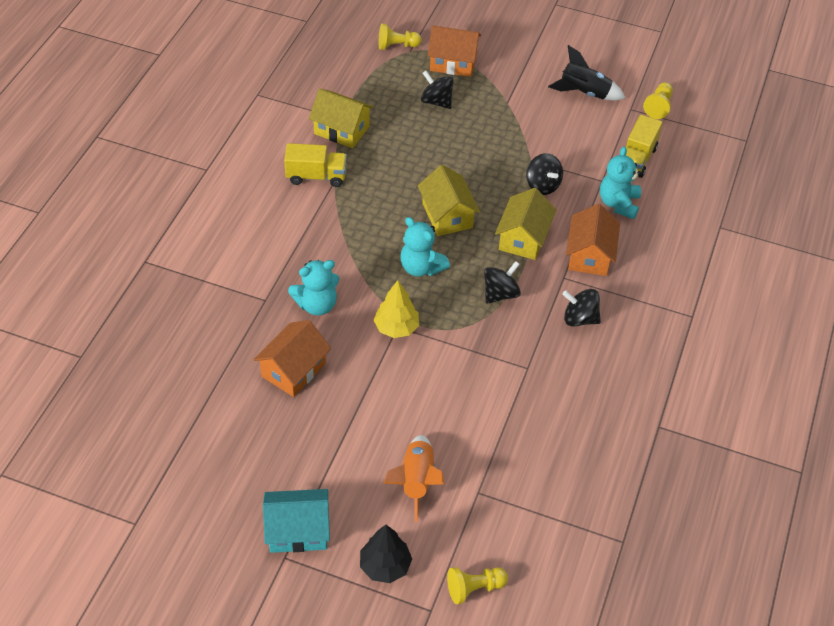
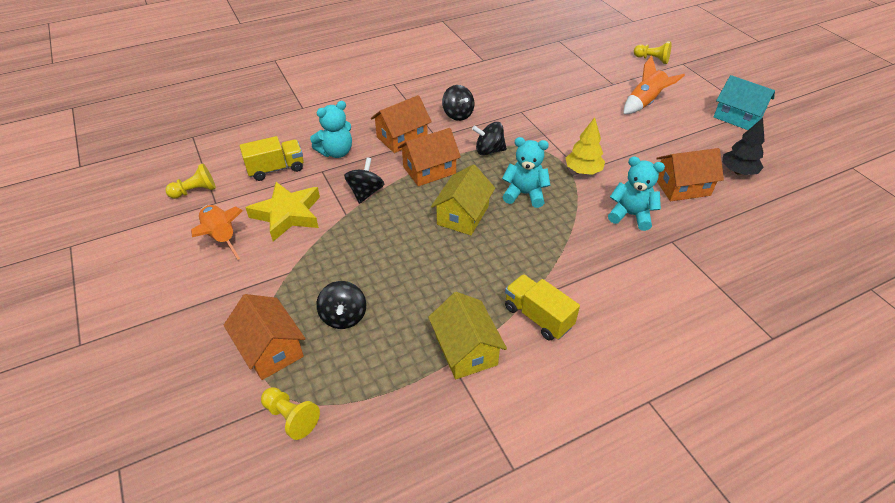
camera: 135 degrees left, 5 degrees down
black tree [360,525,412,583] -> black tree moved to [722,118,765,175]
turquoise teddy bear [400,217,450,276] -> turquoise teddy bear turned 75 degrees counterclockwise [502,137,550,208]
yellow house [495,188,556,260] -> orange house [398,128,461,186]
black rocket [548,45,625,101] -> orange rocket [191,205,243,260]
none -> yellow star [246,182,320,241]

